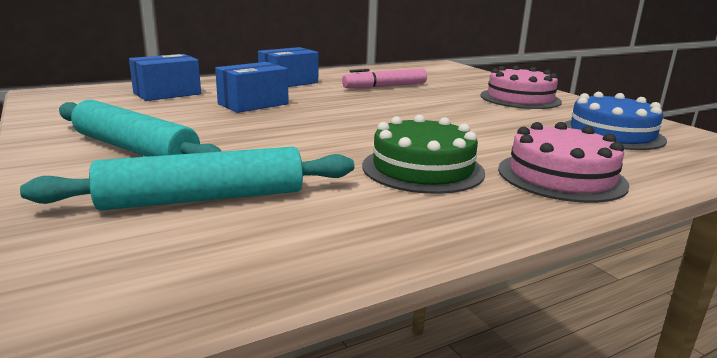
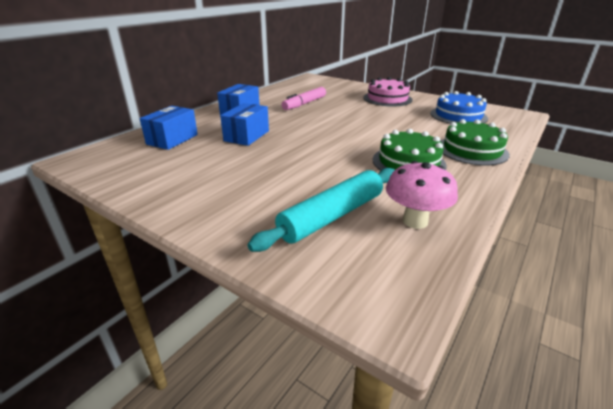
camera: 25 degrees left, 10 degrees up
turquoise rolling pin [59,100,222,157] -> none
pink cake [498,122,629,203] -> green cake [441,119,510,166]
none -> pink mushroom [386,161,458,229]

